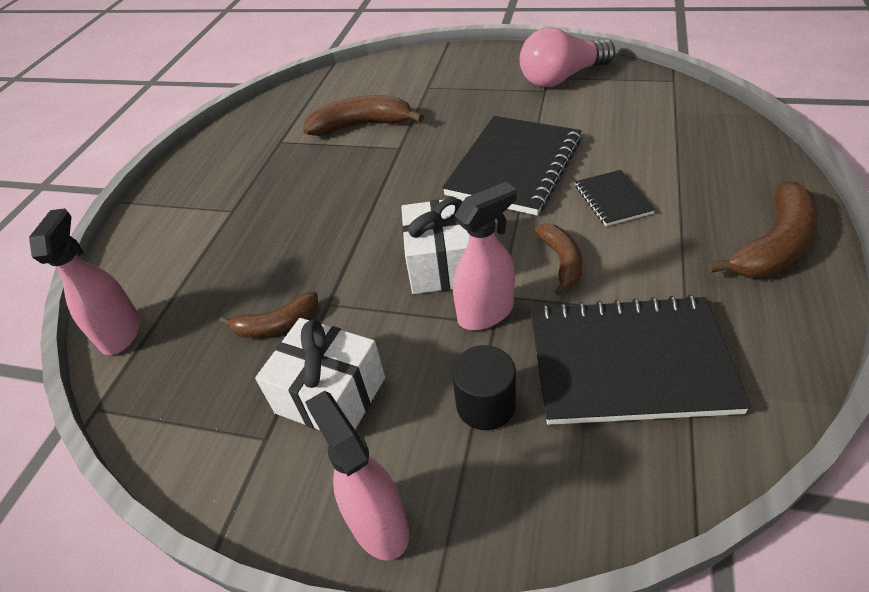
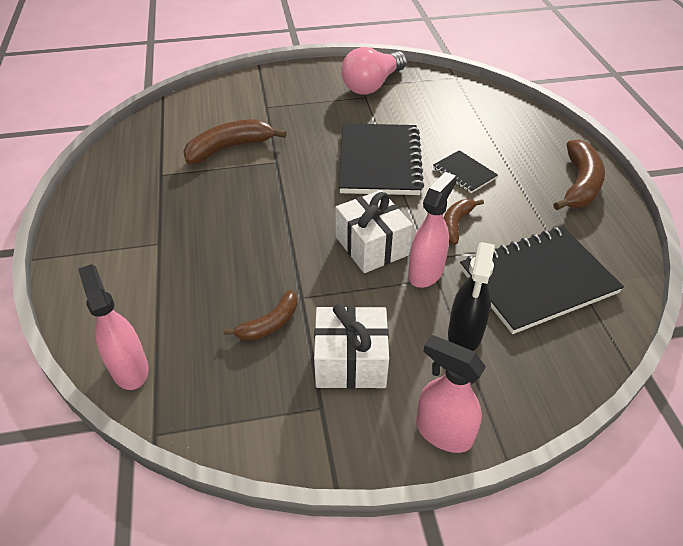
camera: 30 degrees left, 0 degrees up
black cylinder [452,345,516,430] -> black spray bottle [448,242,495,351]
brown banana [535,224,582,296] -> brown banana turned 120 degrees counterclockwise [443,199,484,245]

